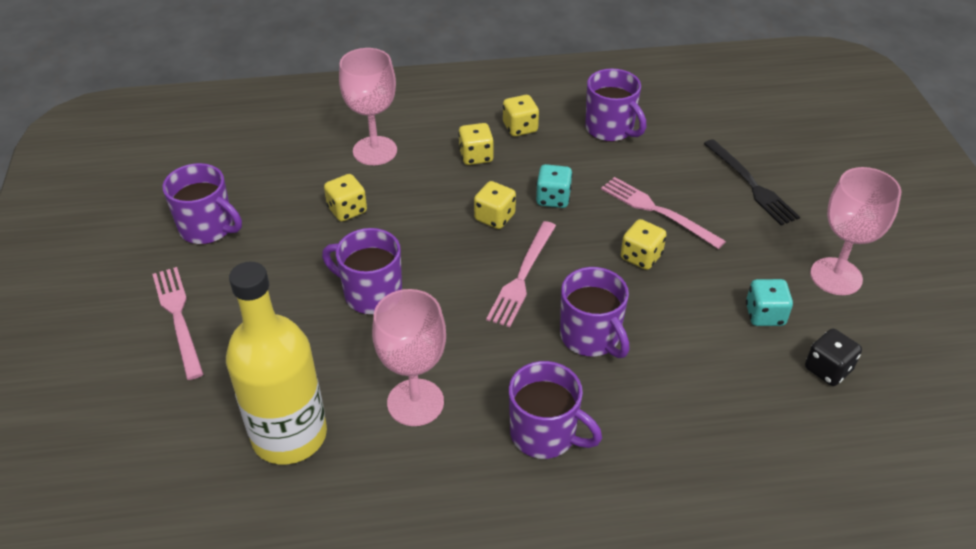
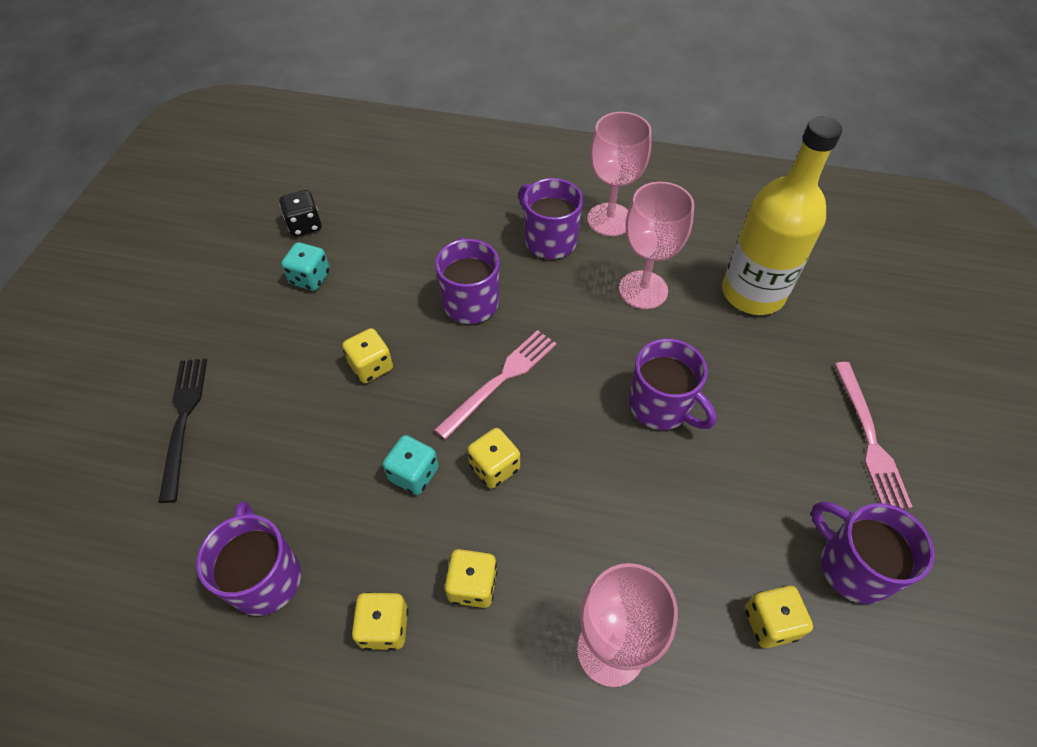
camera: 160 degrees left, 10 degrees up
yellow dice [324,174,367,222] -> yellow dice moved to [745,586,813,648]
pink fork [601,177,726,249] -> none
pink goblet [810,167,901,295] -> pink goblet moved to [587,112,652,236]

